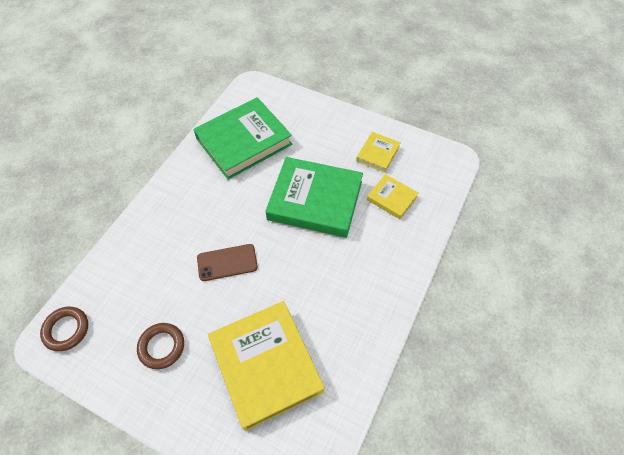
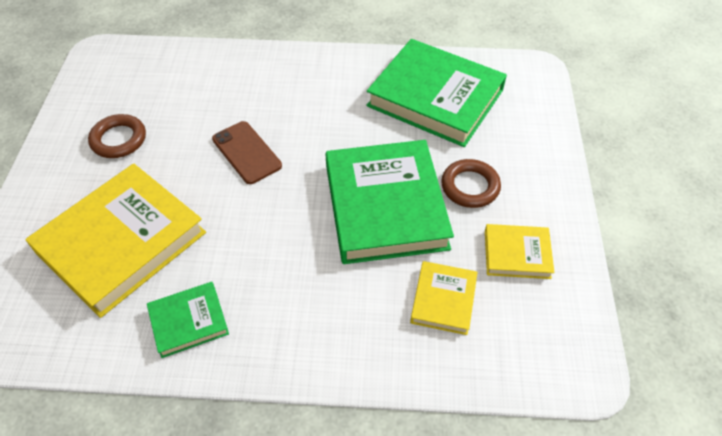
camera: 65 degrees right, 5 degrees down
brown ring [40,307,88,351] -> brown ring moved to [441,159,501,208]
none -> green book [147,282,229,358]

